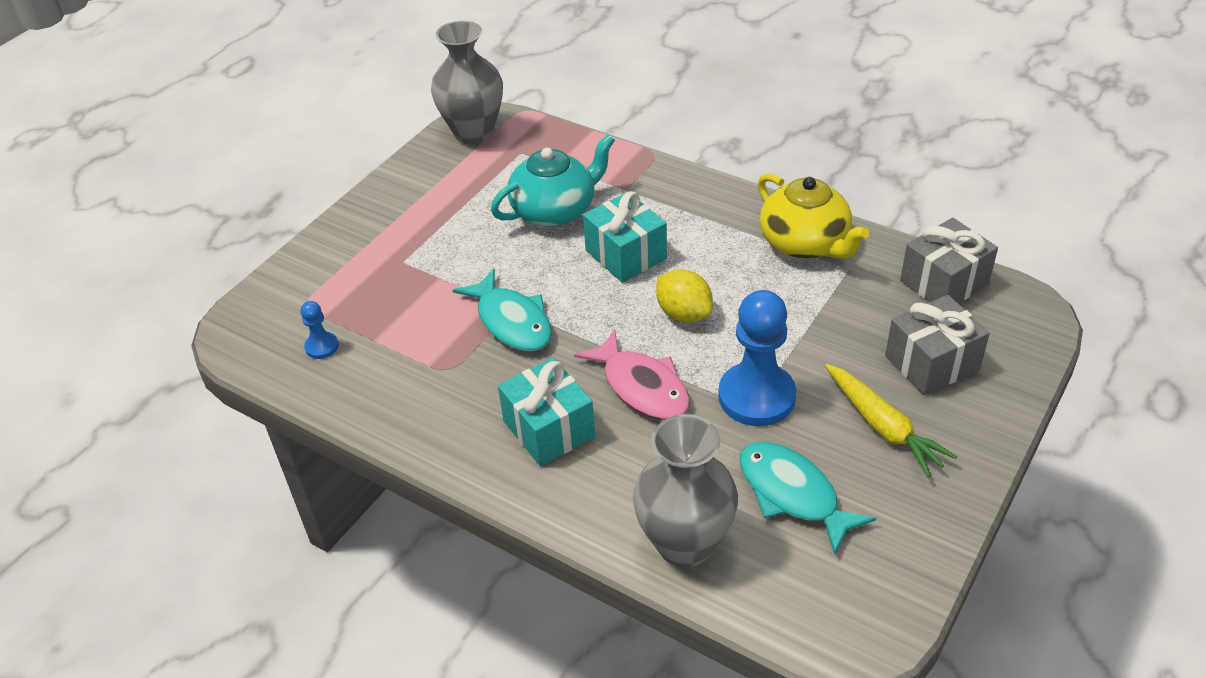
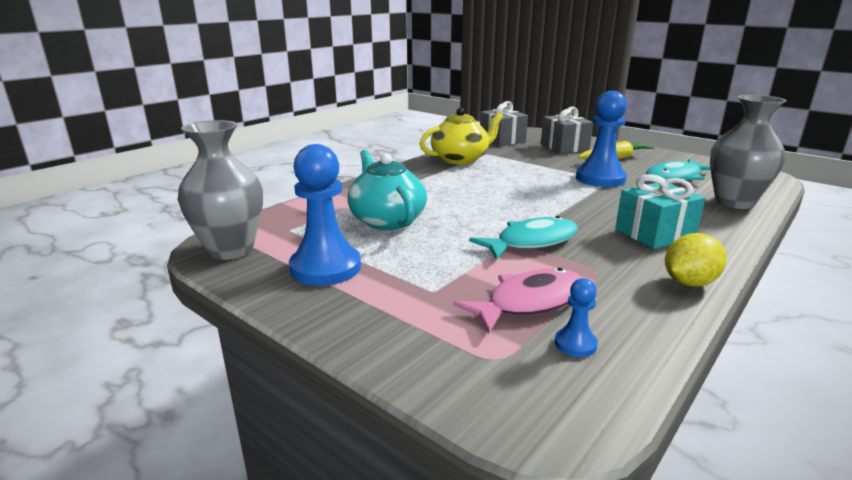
camera: 85 degrees left, 20 degrees down
pink fish [574,330,690,420] -> pink fish moved to [453,267,582,334]
turquoise gift [583,191,667,283] -> none
yellow lemon [656,269,713,323] -> yellow lemon moved to [665,233,727,286]
none -> blue pawn [289,144,361,286]

